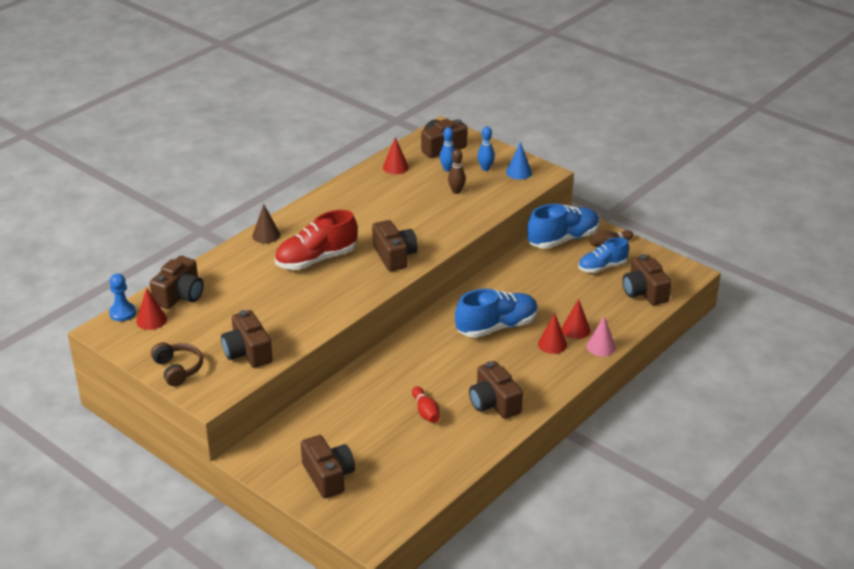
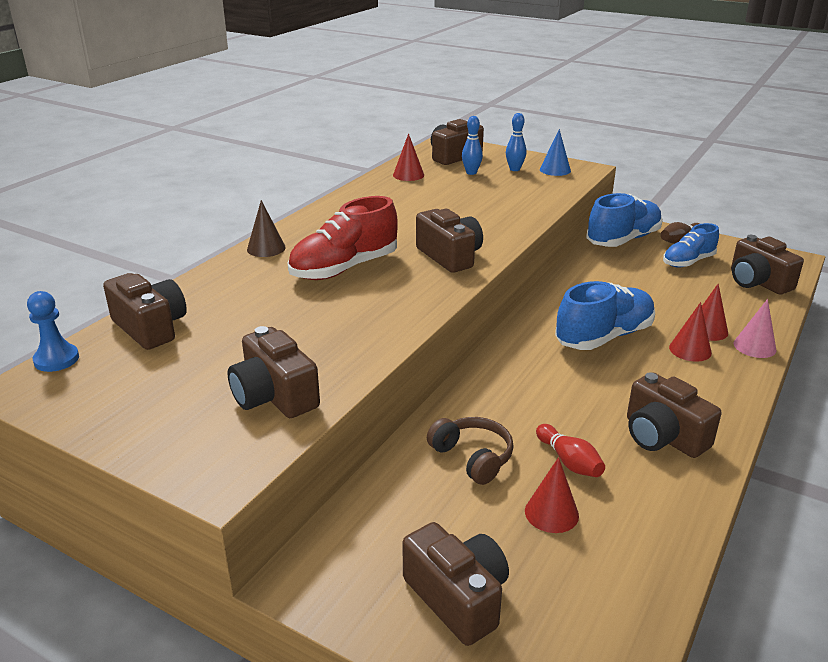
camera: 10 degrees left, 5 degrees down
red cone [136,288,167,330] -> red cone moved to [525,457,579,533]
brown camera [150,256,204,309] -> brown camera turned 60 degrees counterclockwise [103,273,187,350]
brown headphones [151,342,203,386] -> brown headphones moved to [427,417,514,485]
brown bowling pin [448,149,466,194] -> none

